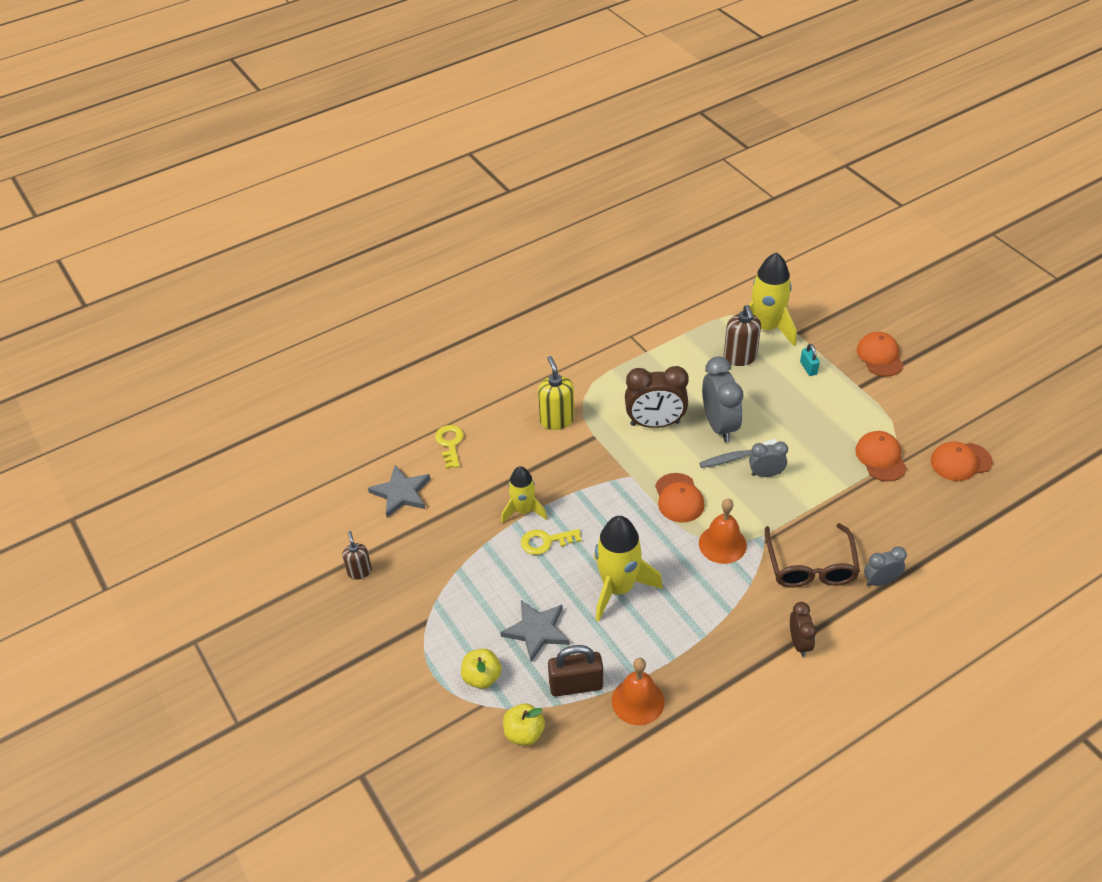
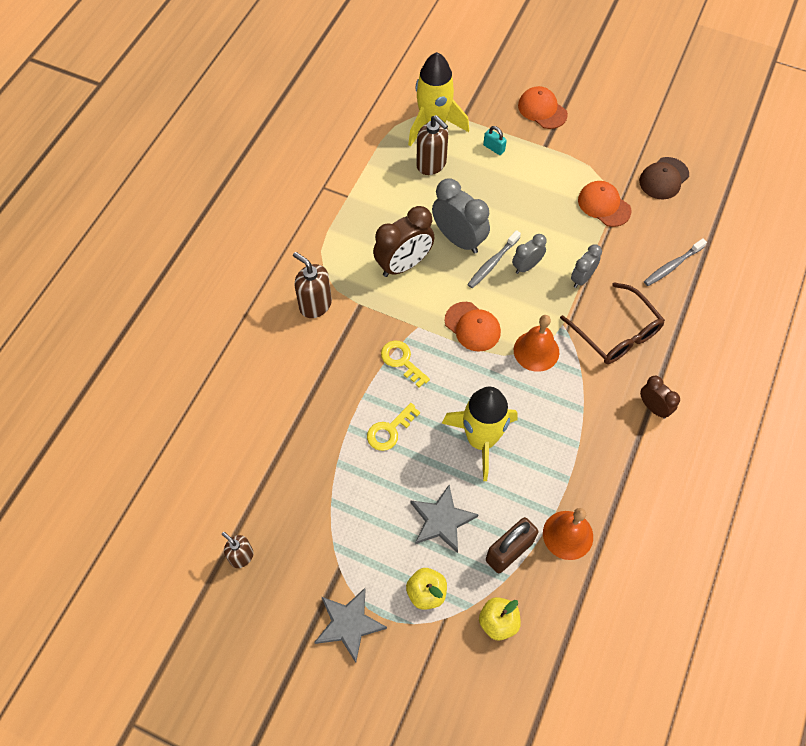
camera: 35 degrees left, 15 degrees up
grey star [368,465,430,517] -> grey star moved to [314,588,387,663]
yellow key [435,425,464,468] -> yellow key moved to [381,340,430,388]
yellow rocket [501,466,547,523] -> none
yellow soap dispenser [538,356,574,430] -> brown soap dispenser [293,252,332,318]
grey clock [864,546,907,586] -> grey clock moved to [571,244,602,288]
orange cap [931,442,993,481] -> brown cap [639,157,689,199]
none -> grey toothbrush [644,238,707,286]

